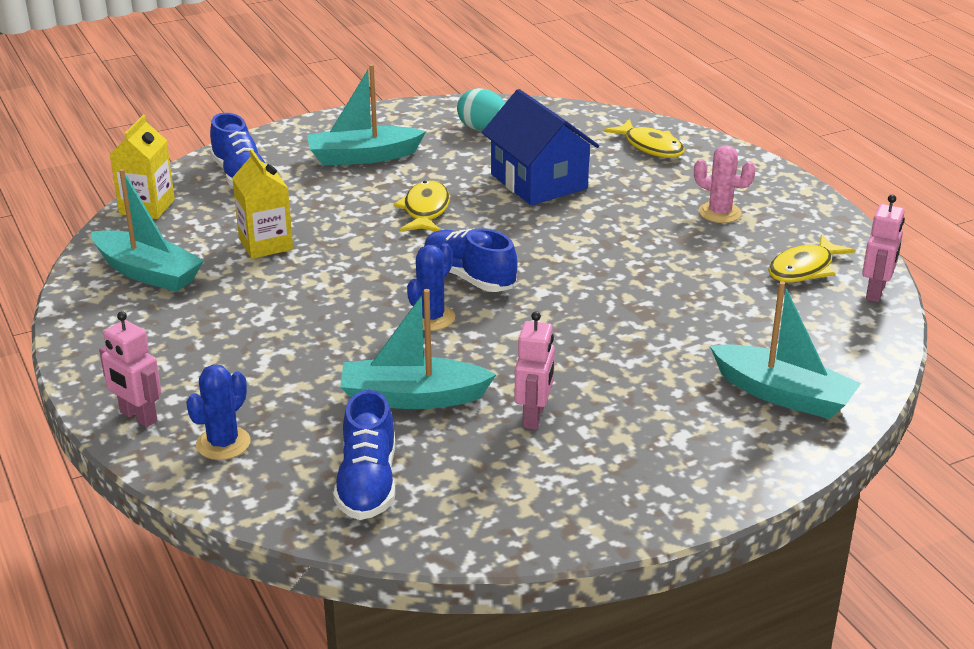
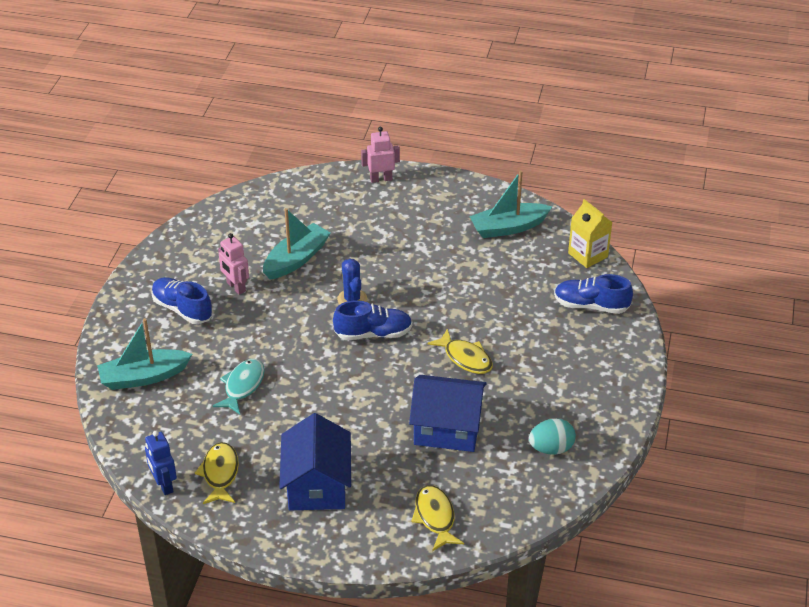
camera: 130 degrees right, 10 degrees up
blue cactus [186,365,250,460] -> none
yellow carton [232,149,293,259] -> none
turquoise boat [307,64,426,165] -> none
blue shoe [334,390,395,520] -> blue shoe moved to [151,277,213,324]
yellow fish [603,119,685,158] -> yellow fish turned 75 degrees clockwise [411,485,464,551]
pink cactus [694,145,756,223] -> blue house [279,413,351,510]
pink robot [862,195,905,302] -> blue robot [145,431,177,495]
none -> turquoise fish [213,359,265,415]

